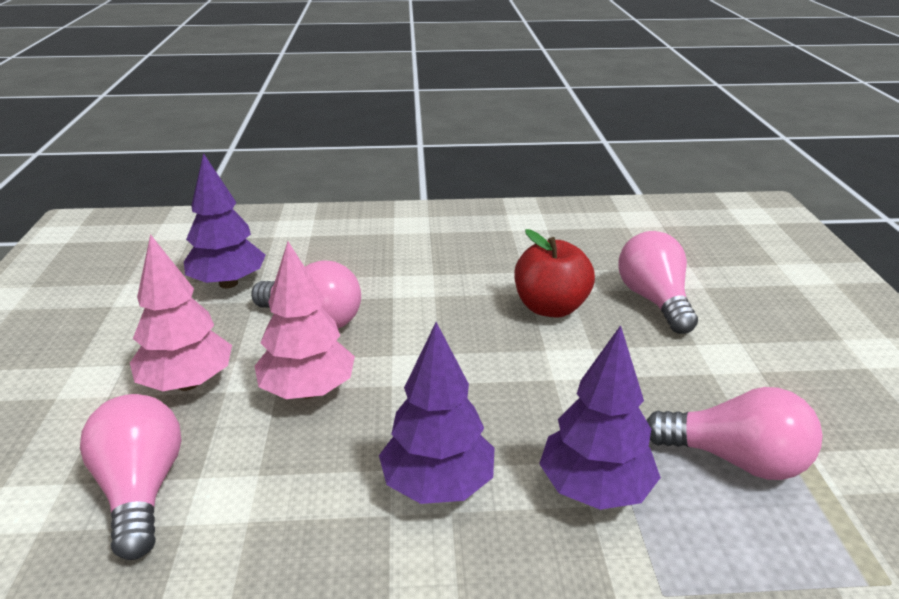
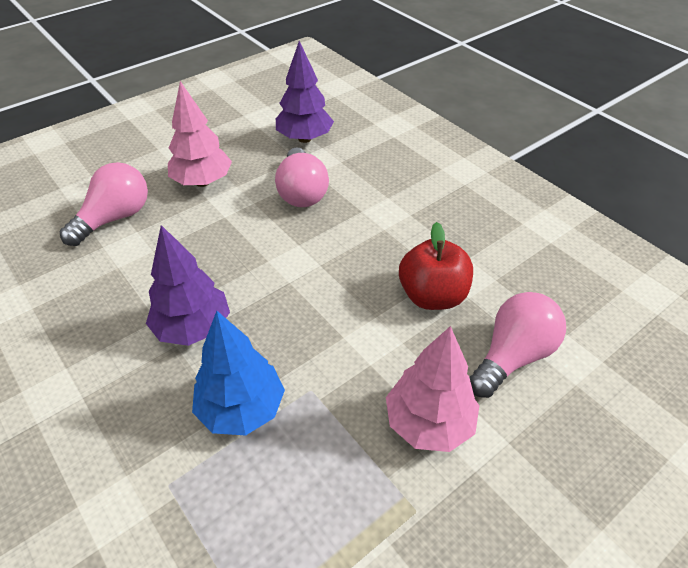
camera: 55 degrees right, 15 degrees up
pink tree [254,241,355,399] -> pink tree moved to [386,326,479,452]
purple tree [539,325,661,510] -> blue tree [192,311,285,436]
pink light bulb [646,387,823,480] -> none

